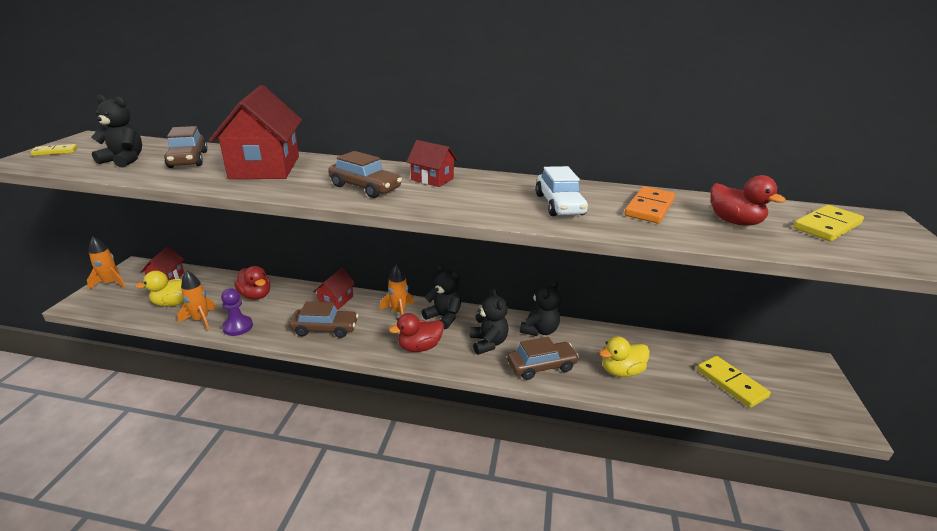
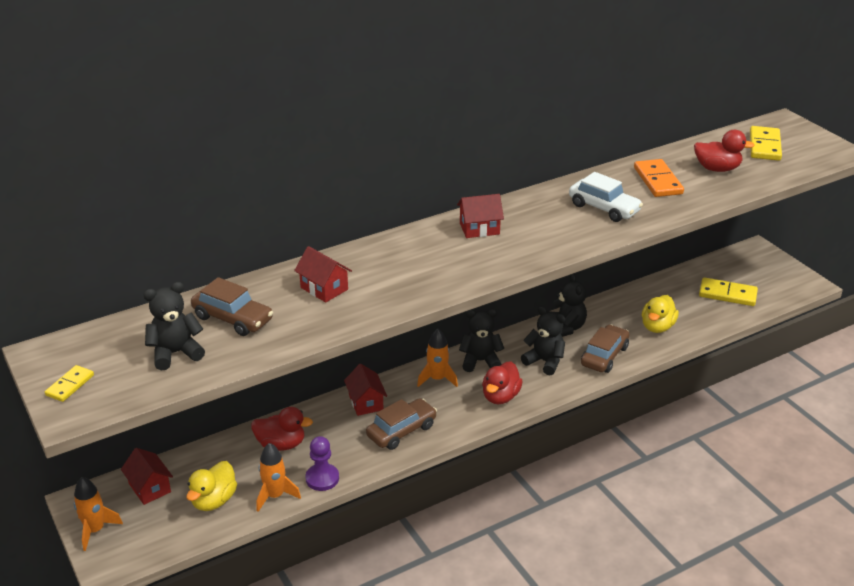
camera: 40 degrees left, 5 degrees up
red house [209,85,302,179] -> red house [294,246,352,303], size x0.50
brown car [328,151,402,198] -> none

